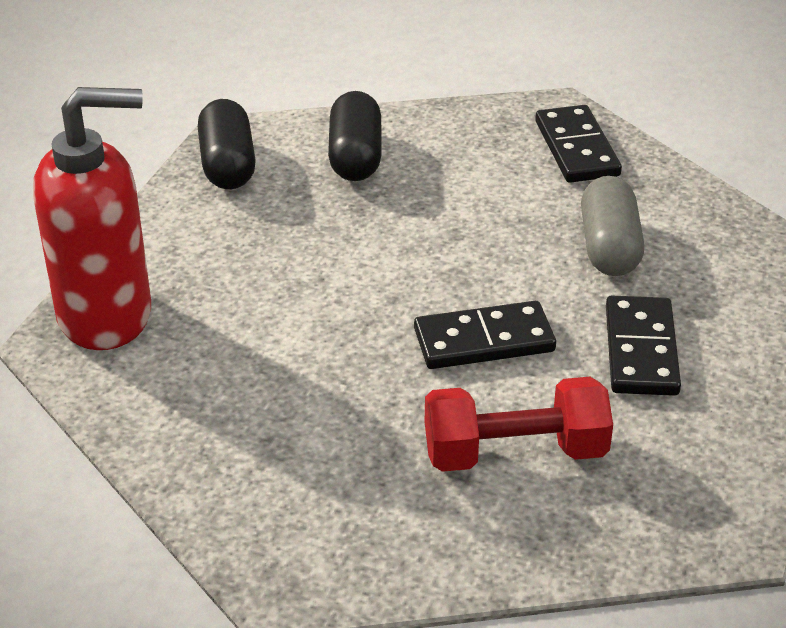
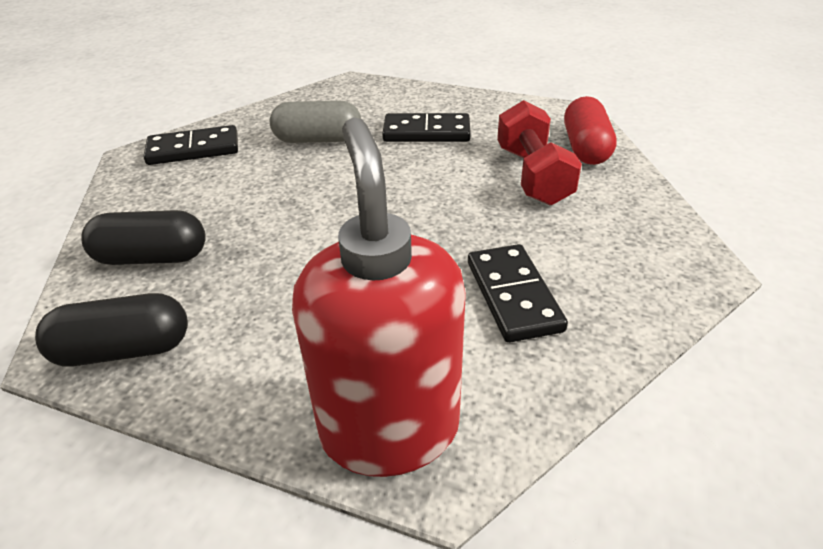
camera: 90 degrees left, 0 degrees up
black domino [414,301,556,369] -> black domino moved to [468,244,568,343]
none -> red capsule [564,96,617,165]

